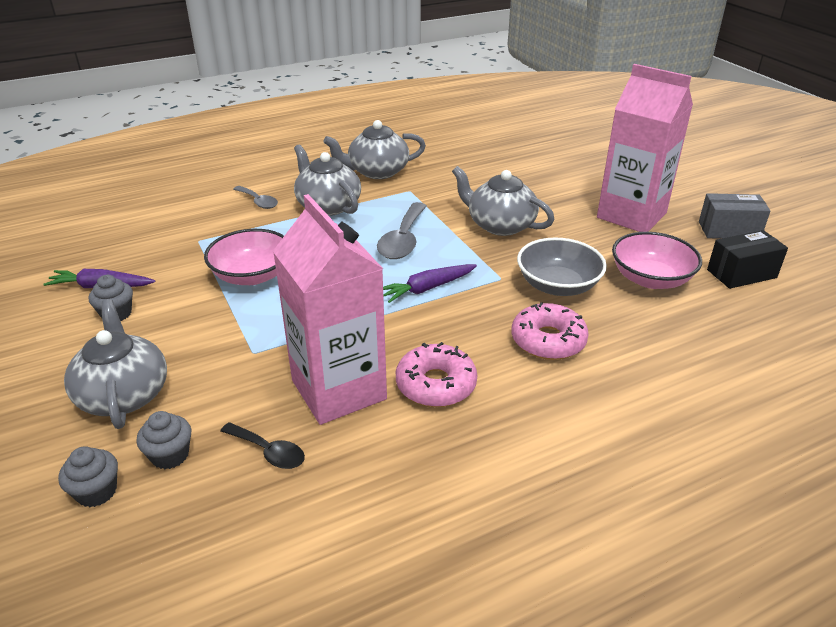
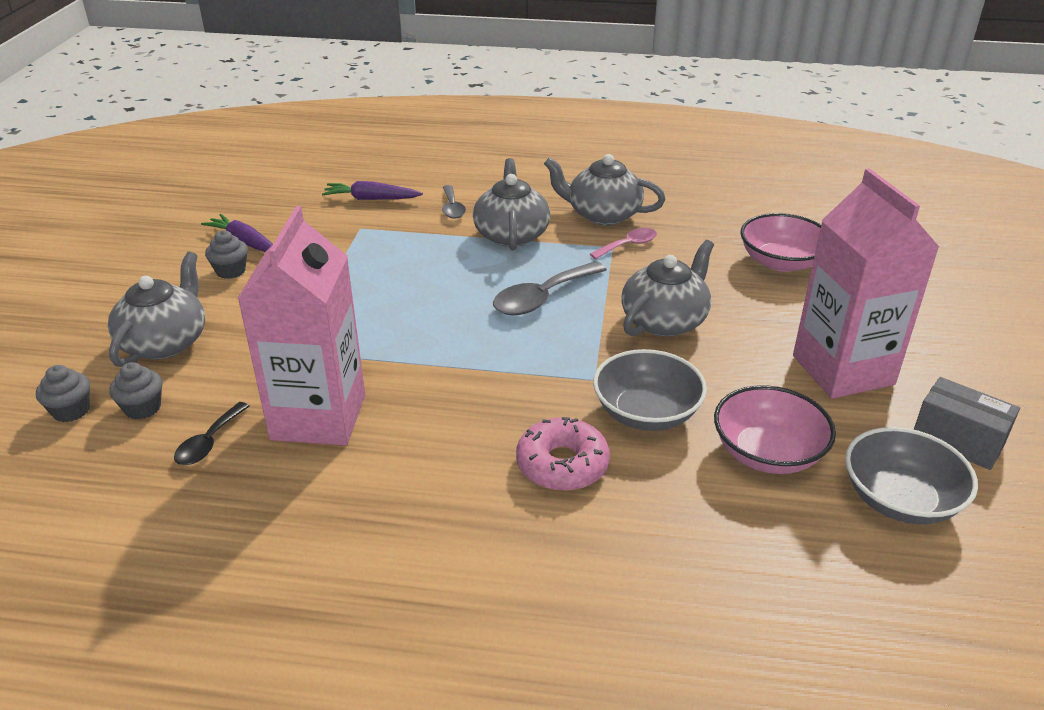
camera: 35 degrees right, 0 degrees up
pink bowl [204,229,284,285] -> pink bowl moved to [740,213,821,272]
black spoon [221,422,305,469] -> black spoon turned 45 degrees clockwise [174,402,249,465]
purple carrot [383,264,477,303] -> purple carrot moved to [322,181,423,200]
pink donut [396,342,477,407] -> none
grey teapot [452,166,555,236] -> grey teapot turned 60 degrees clockwise [621,240,714,337]
black box [707,230,788,289] -> grey bowl [845,427,978,524]
none -> pink spoon [590,228,657,259]

